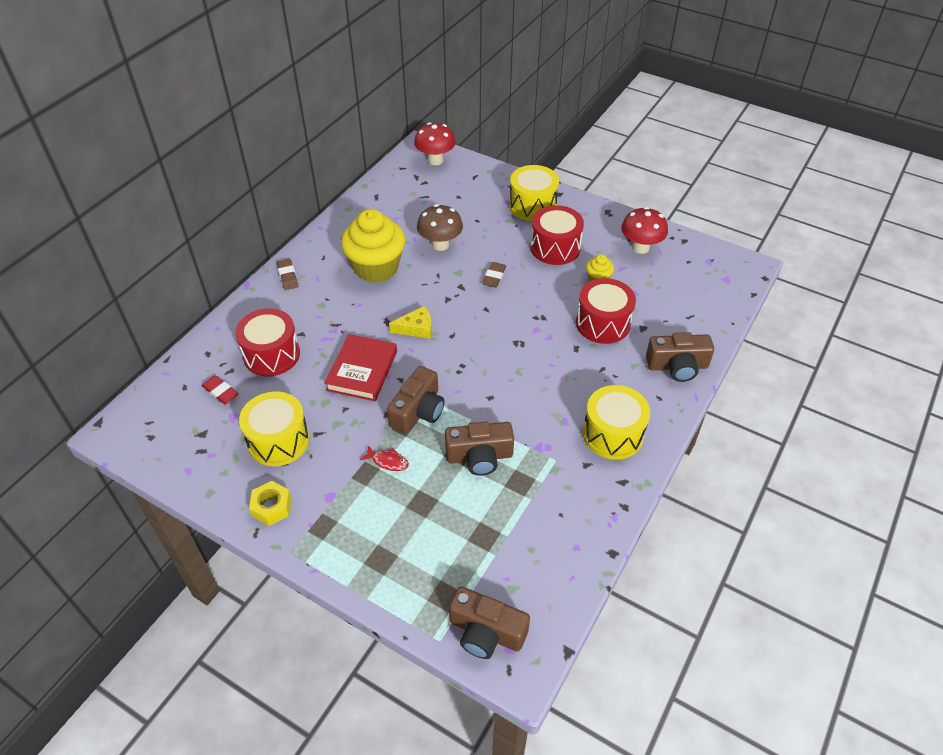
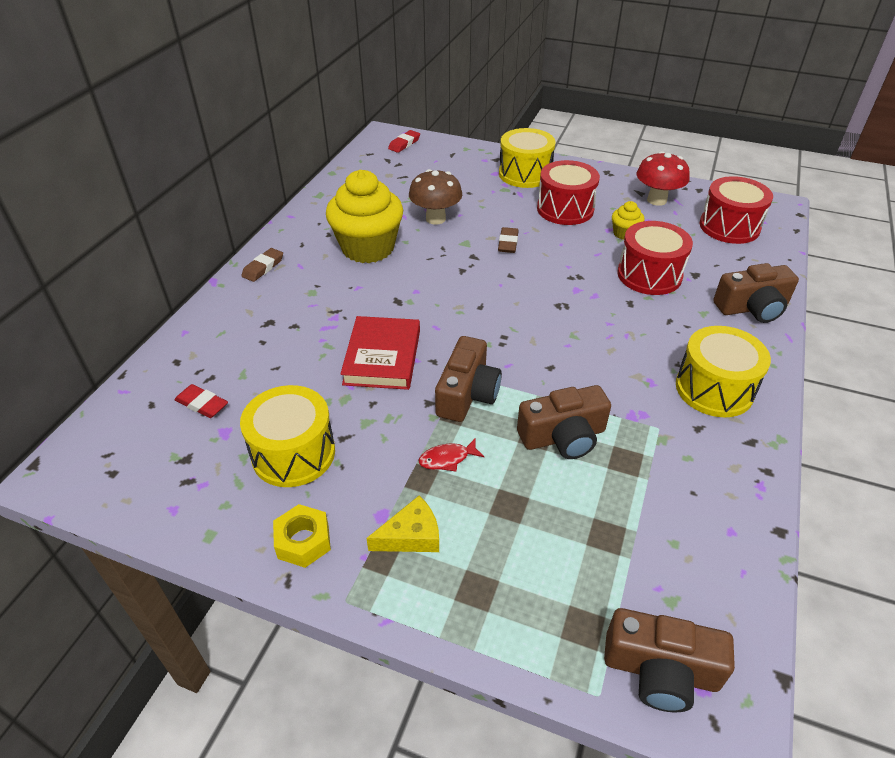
camera: 10 degrees left, 5 degrees down
red drum [235,308,300,376] -> red drum moved to [700,176,773,244]
brown eraser [277,259,298,290] -> brown eraser turned 60 degrees clockwise [241,248,283,282]
red fish [360,445,409,471] -> red fish turned 150 degrees clockwise [419,439,484,472]
yellow cheese [389,306,432,339] -> yellow cheese moved to [366,496,439,552]
red mushroom [414,122,456,165] -> red eraser [388,130,420,153]

